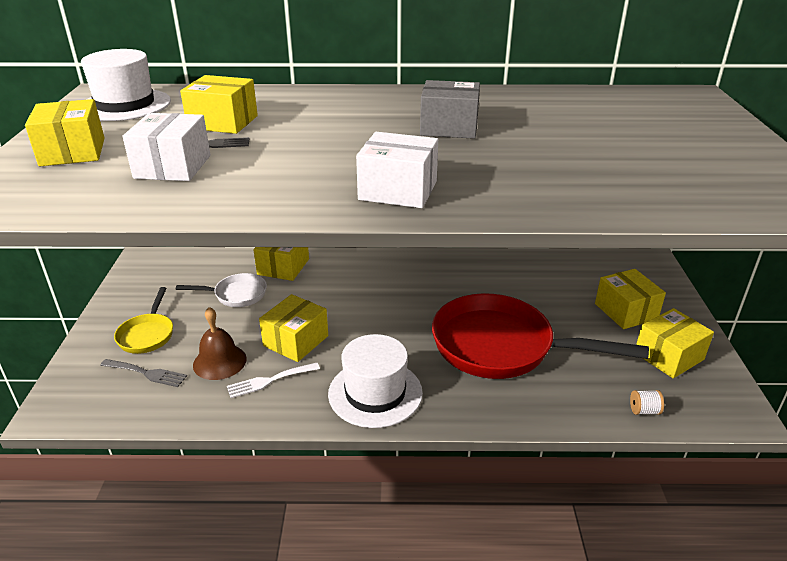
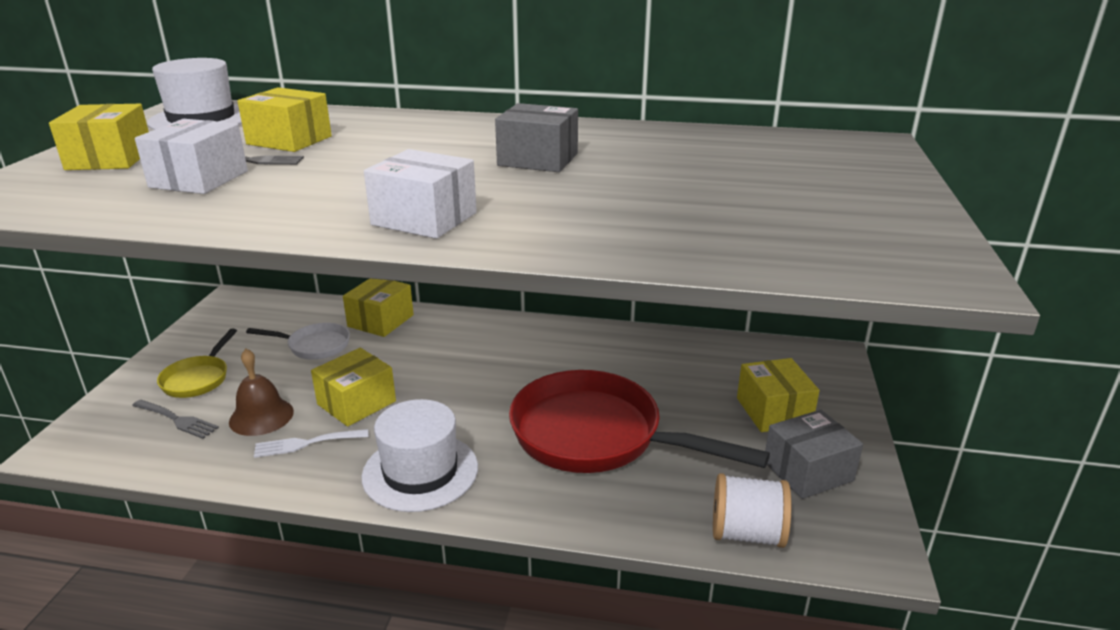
camera: 10 degrees right, 5 degrees down
white spool [630,390,664,415] -> white spool [713,473,791,548], size x2.07
yellow box [636,308,714,378] -> grey box [765,410,863,499]

